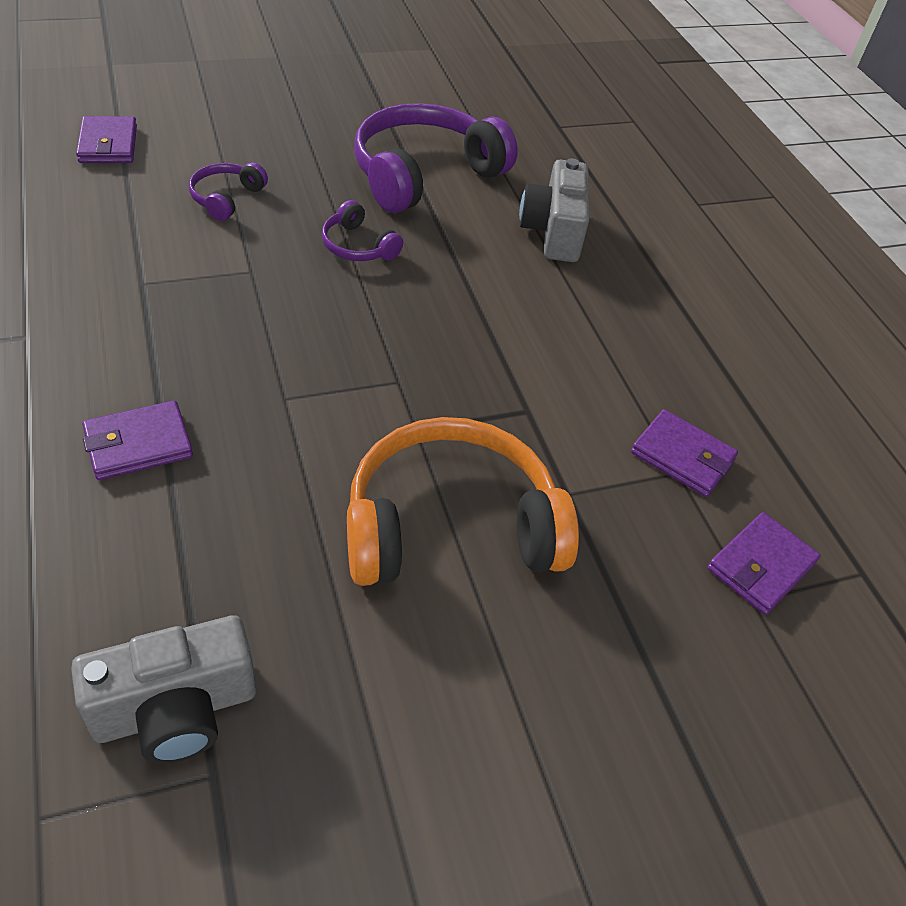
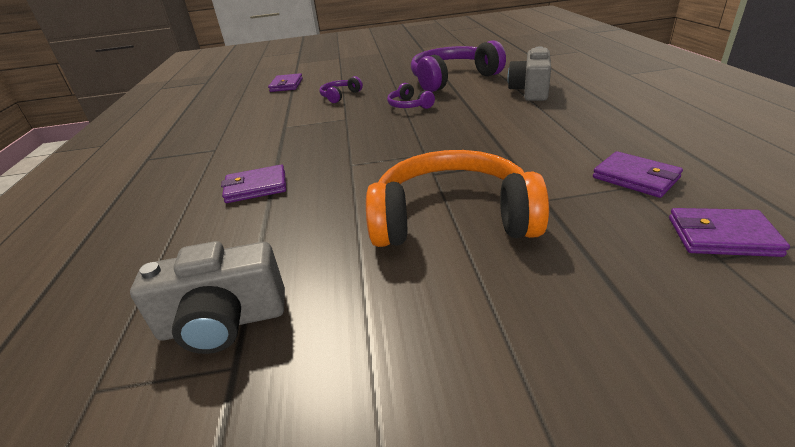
camera: 20 degrees right, 15 degrees down
purple wallet [707,512,821,615] -> purple wallet turned 45 degrees clockwise [669,208,790,257]

